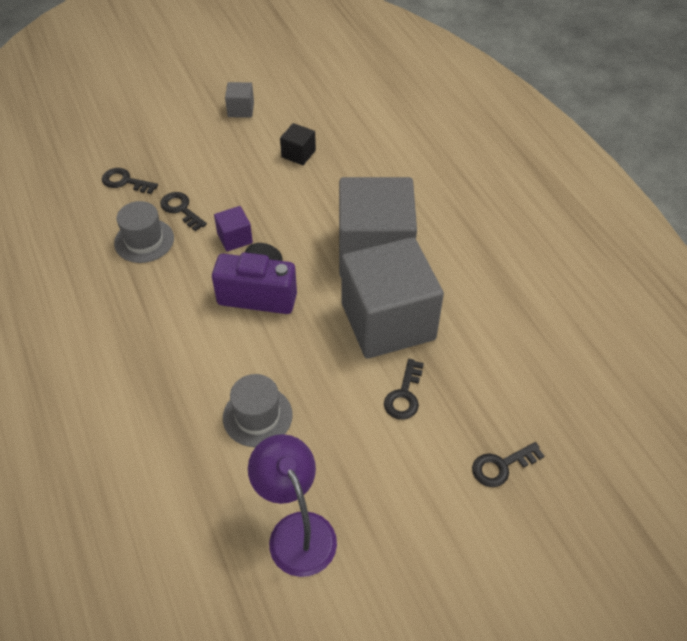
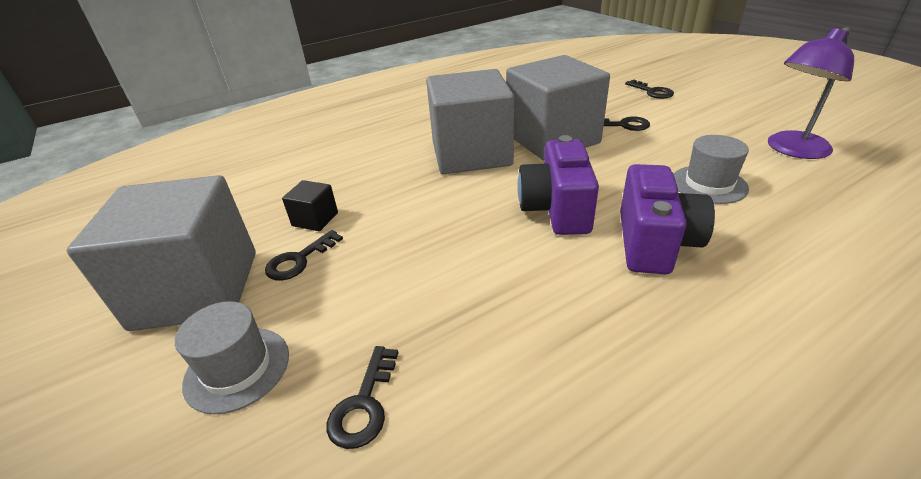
camera: 95 degrees left, 15 degrees down
grey hat [114,201,174,263] -> grey hat moved to [175,301,289,414]
black key [160,192,207,231] -> black key moved to [265,230,343,281]
purple cube [214,206,253,251] -> none
grey cube [225,82,254,118] -> grey cube [67,175,256,331], size x2.47
none -> purple camera [620,164,715,274]

